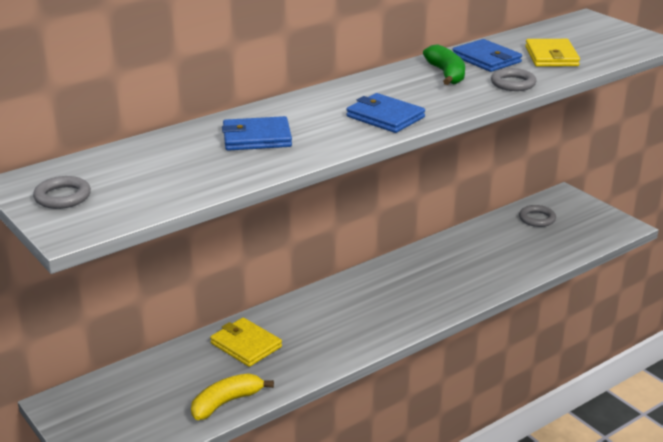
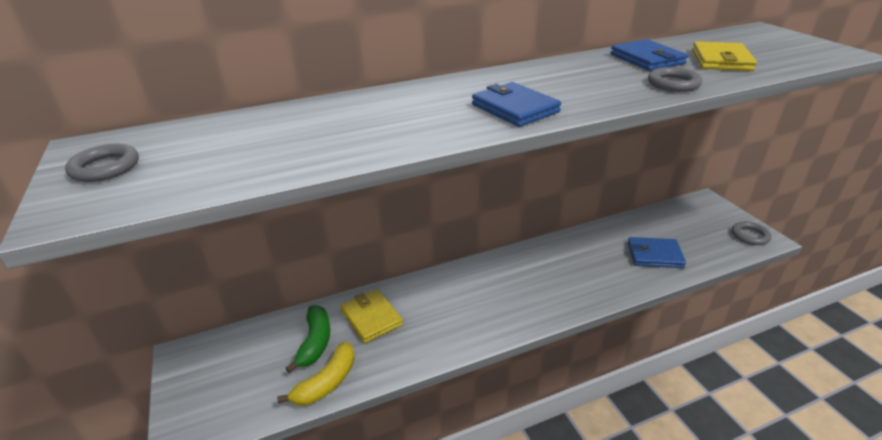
camera: 15 degrees right, 5 degrees up
yellow banana [191,373,274,420] -> yellow banana turned 150 degrees clockwise [277,342,355,405]
blue wallet [222,116,292,151] -> blue wallet moved to [628,237,686,268]
green banana [423,44,465,85] -> green banana moved to [286,305,330,373]
grey ring [519,205,556,227] -> grey ring moved to [732,221,771,245]

